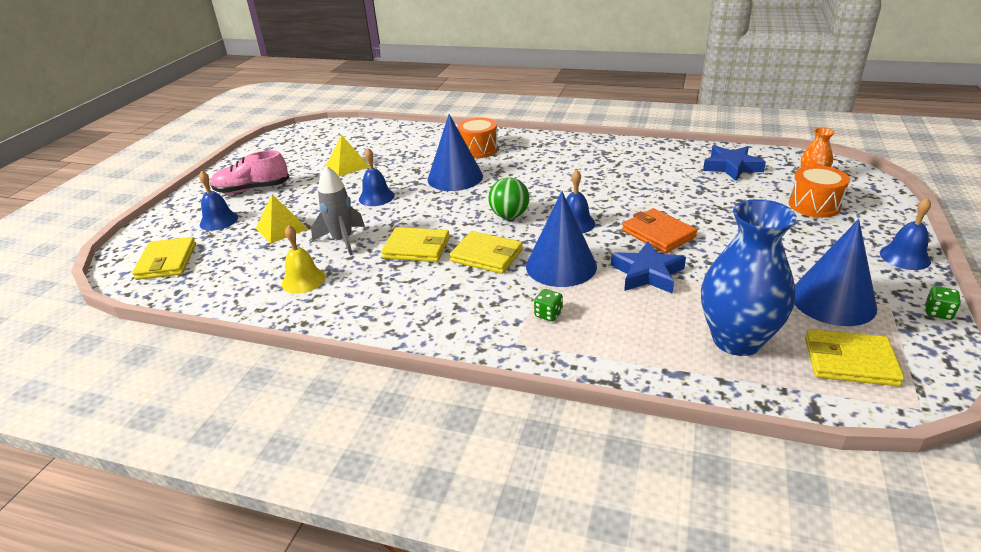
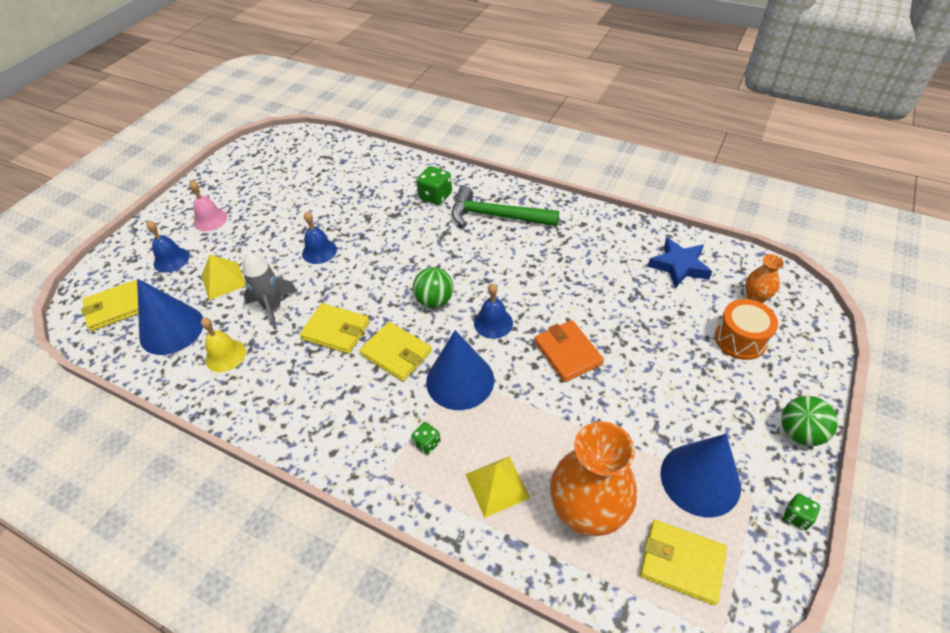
camera: 10 degrees right, 15 degrees up
yellow wallet [132,237,196,280] -> yellow wallet turned 60 degrees clockwise [81,280,138,331]
pink shoe [210,150,289,193] -> pink bell [189,180,227,231]
yellow pyramid [326,135,369,177] -> yellow pyramid moved to [465,456,530,518]
blue cone [428,114,483,191] -> blue cone moved to [137,278,203,355]
orange drum [457,117,498,158] -> green dice [417,166,452,205]
blue star [611,241,686,293] -> none
blue vase [701,199,797,356] -> orange vase [550,421,637,536]
blue bell [880,198,931,270] -> green ball [781,396,838,446]
none -> green hammer [452,186,559,227]

